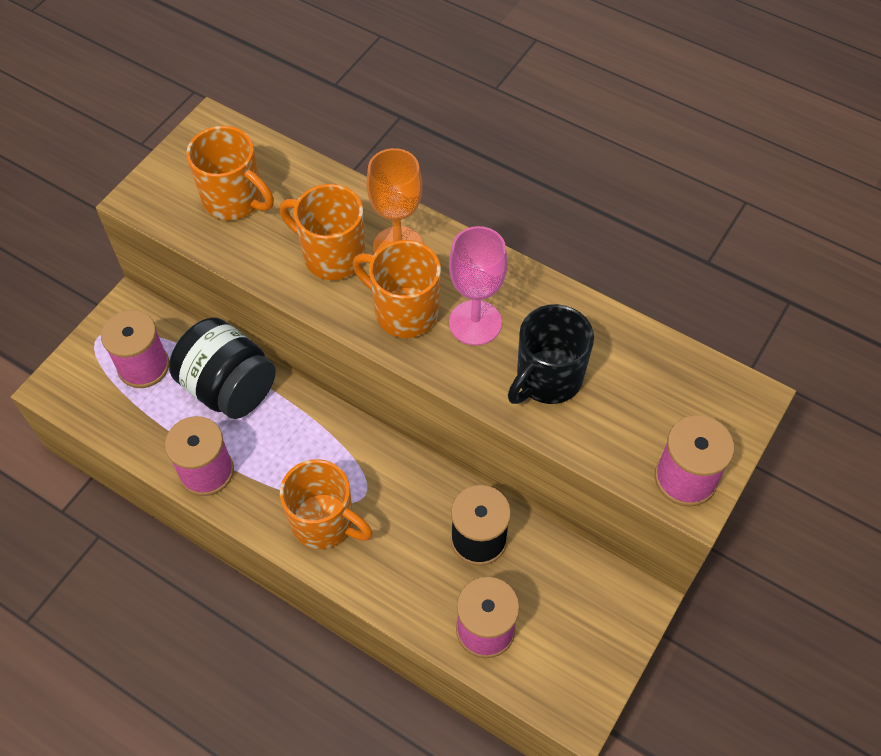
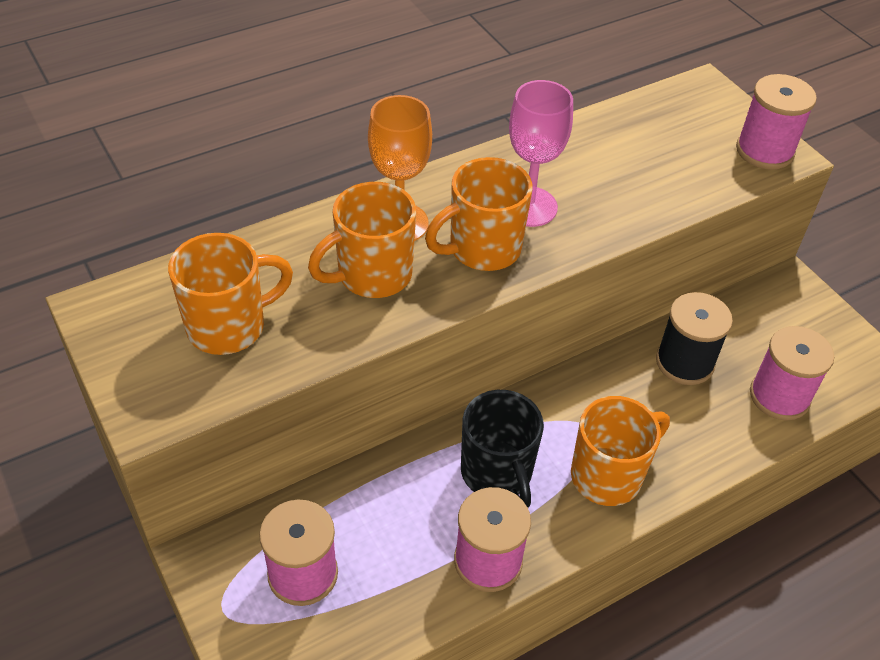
camera: 65 degrees left, 10 degrees down
black jar [169,317,276,419] -> none
black mug [508,304,594,404] -> black mug moved to [461,390,544,508]

